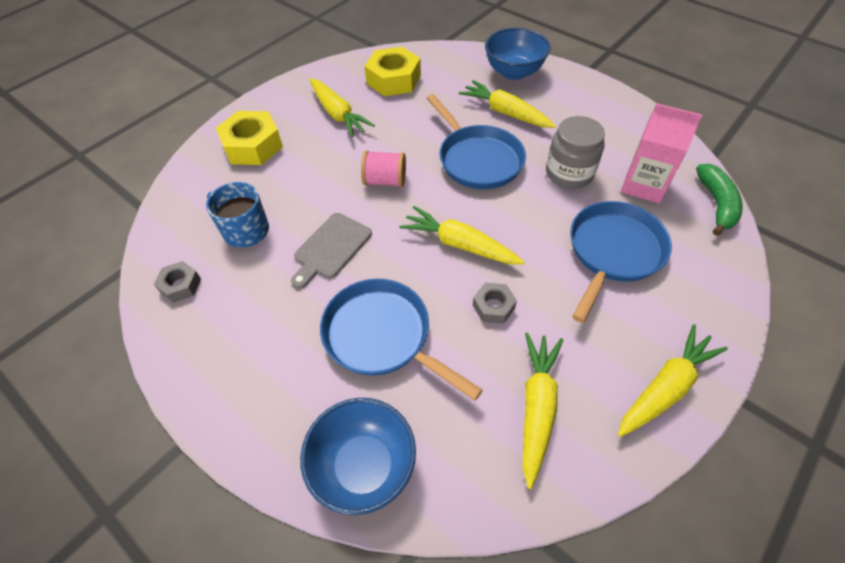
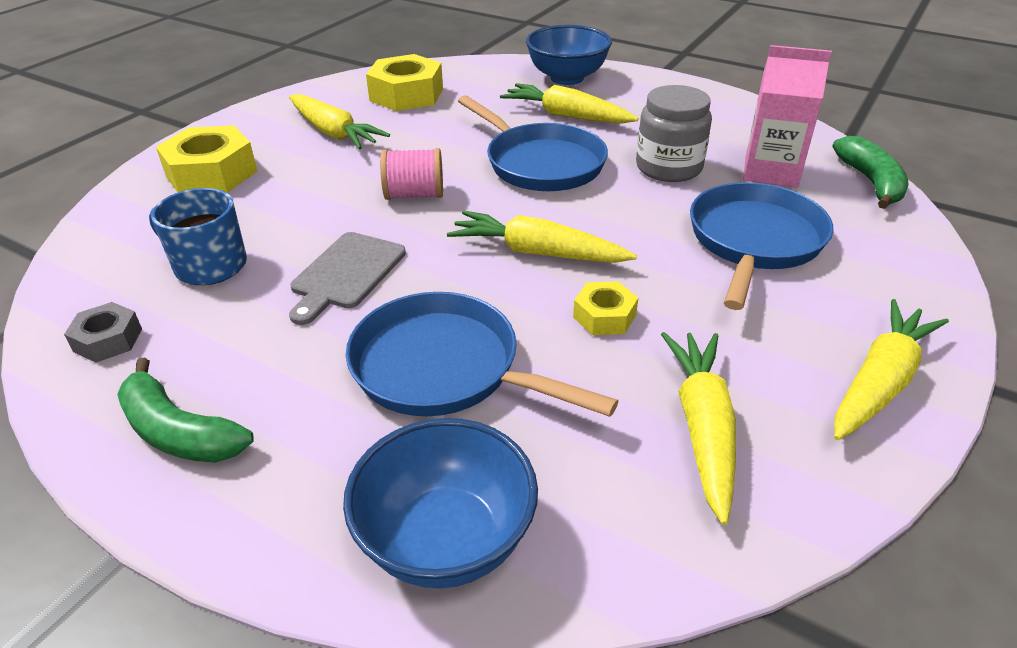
camera: 10 degrees left, 15 degrees down
grey nut [473,283,517,324] -> yellow nut [573,281,638,335]
none -> green banana [117,357,254,463]

